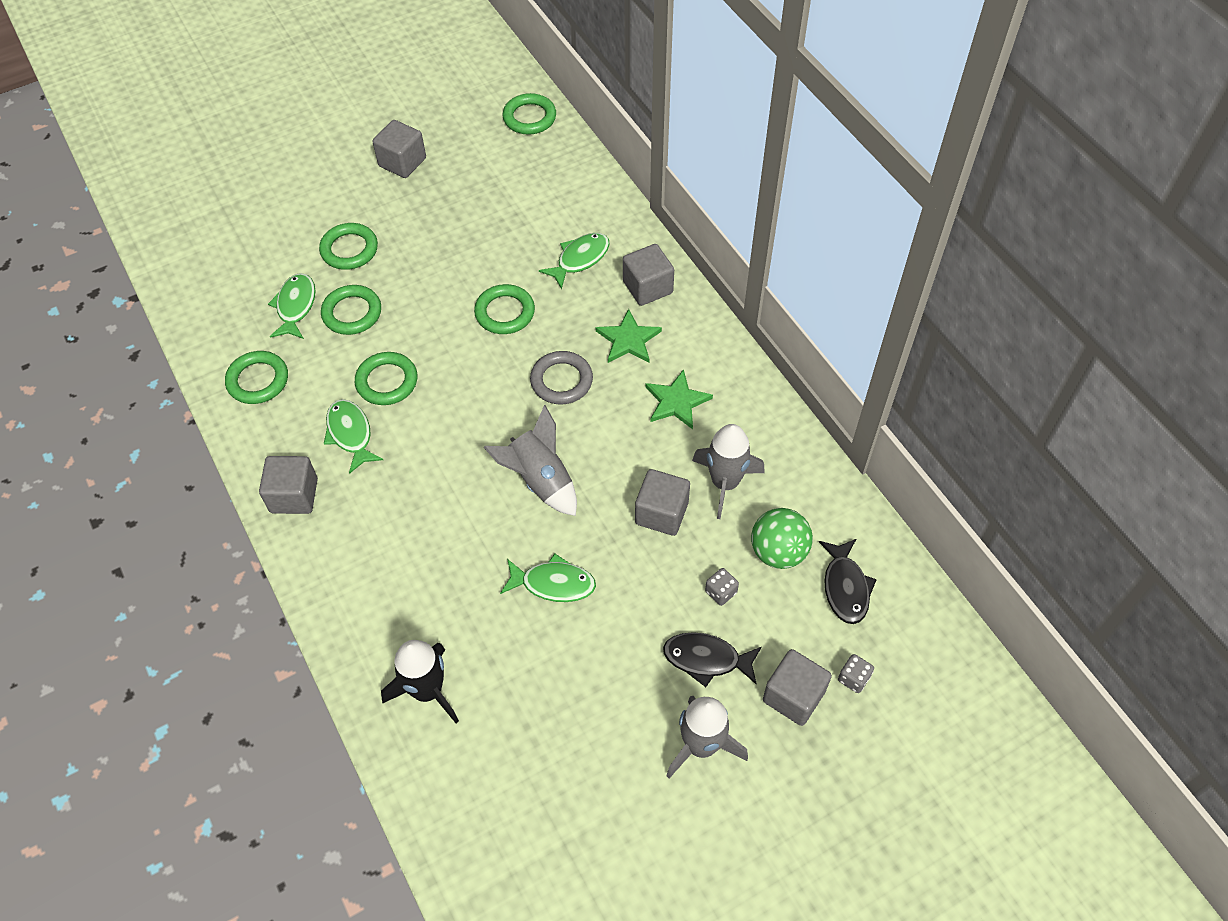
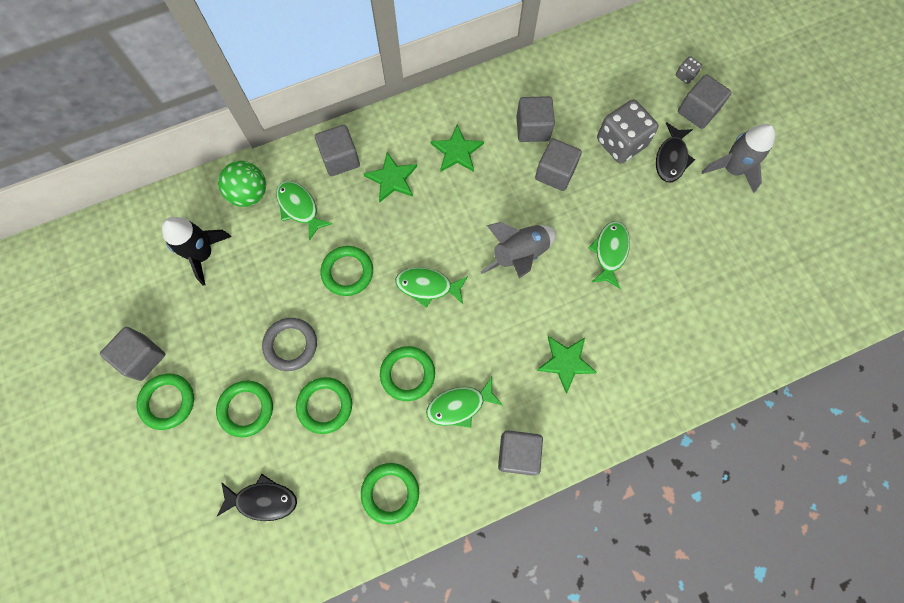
camera: 85 degrees left, 15 degrees up
green fish [268,273,315,339] -> green fish moved to [395,267,468,308]
black rocket [381,640,459,723] -> black rocket moved to [162,217,231,286]
green ring [503,93,556,135] -> green ring moved to [136,374,194,430]
grey ring [530,351,593,404] -> grey ring moved to [262,318,317,371]
grey rocket [692,424,765,519] -> grey cube [516,96,555,142]
grey dice [705,568,739,606] -> grey dice [597,99,658,163], size x2.27
green ball [751,508,813,569] -> green ball moved to [218,161,266,207]
black fish [819,539,877,624] -> black fish moved to [216,474,297,521]
none -> green star [536,336,597,393]

